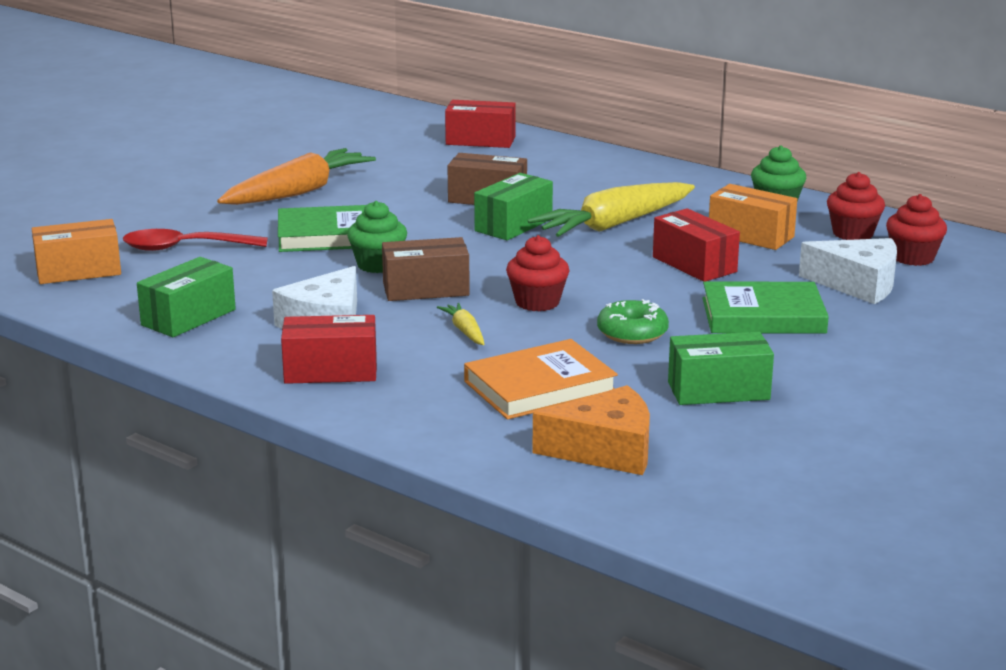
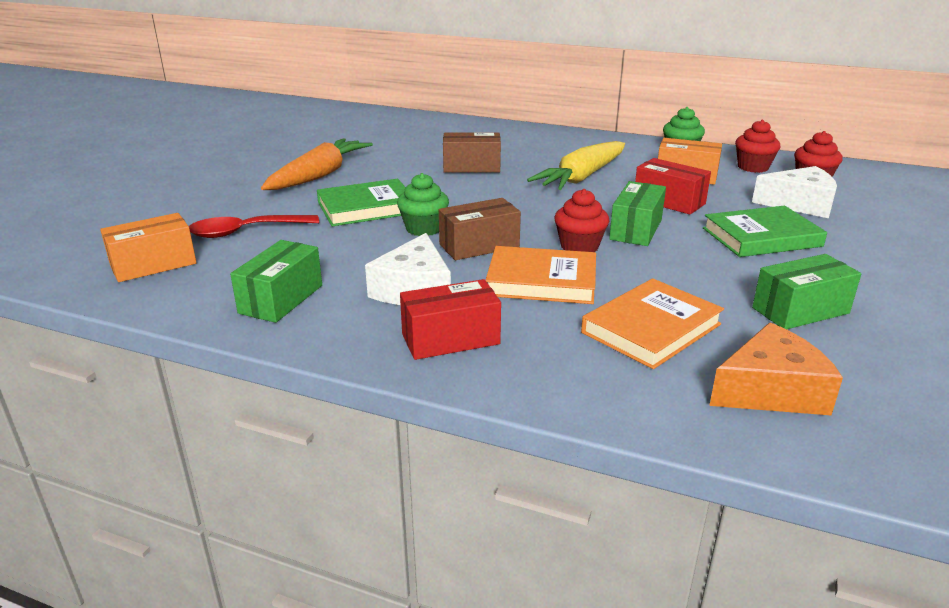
camera: 15 degrees left, 5 degrees up
yellow carrot [437,303,484,345] -> orange book [486,246,596,304]
red box [445,100,516,148] -> none
green box [474,173,553,240] -> green box moved to [609,181,666,246]
green donut [597,299,669,344] -> none

